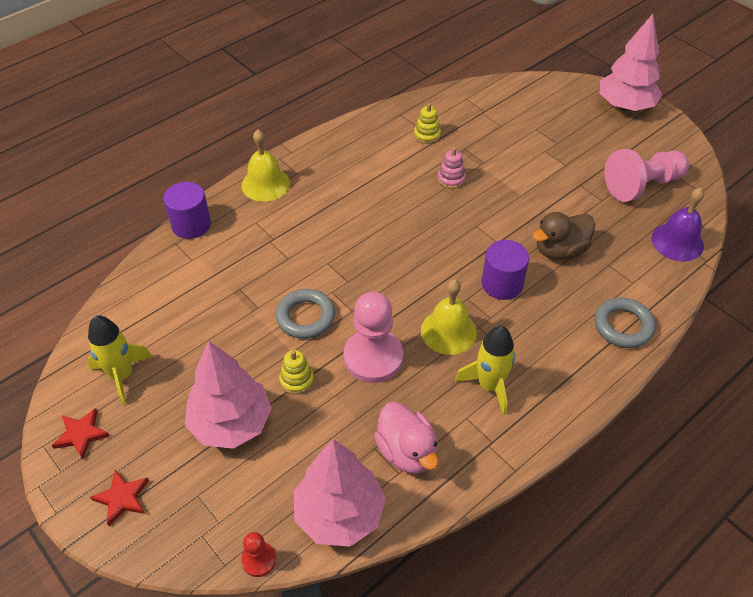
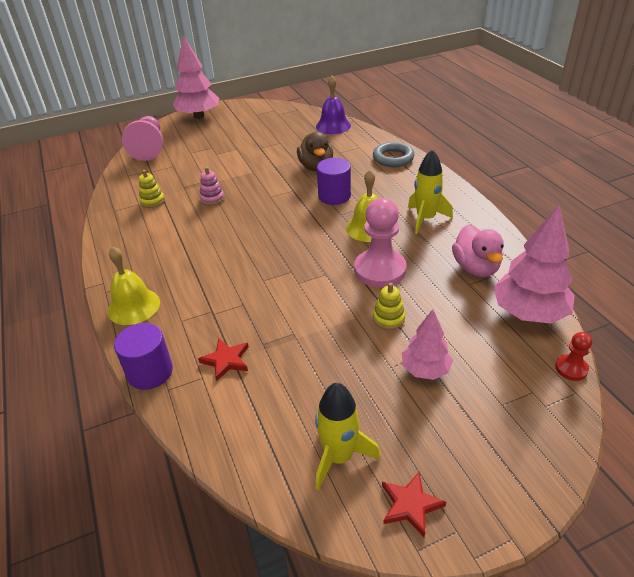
camera: 70 degrees left, 10 degrees down
red star [90,470,149,526] -> red star moved to [198,338,249,382]
pink tree [185,341,272,449] -> pink tree [402,309,453,380], size x0.60
grey ring [276,289,335,339] -> none
pink duck [374,402,439,474] -> pink duck turned 90 degrees clockwise [452,225,504,277]
pink pawn [604,149,689,202] -> pink pawn moved to [122,116,163,161]

